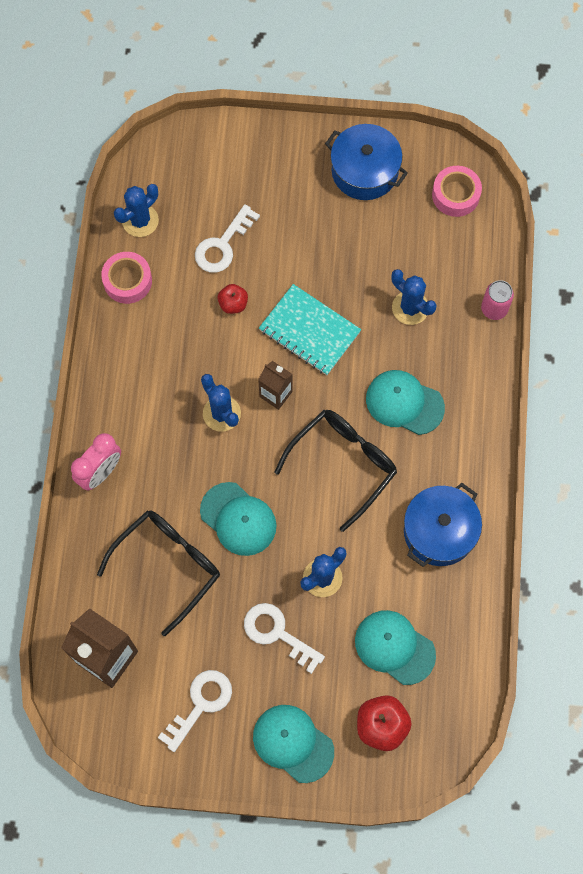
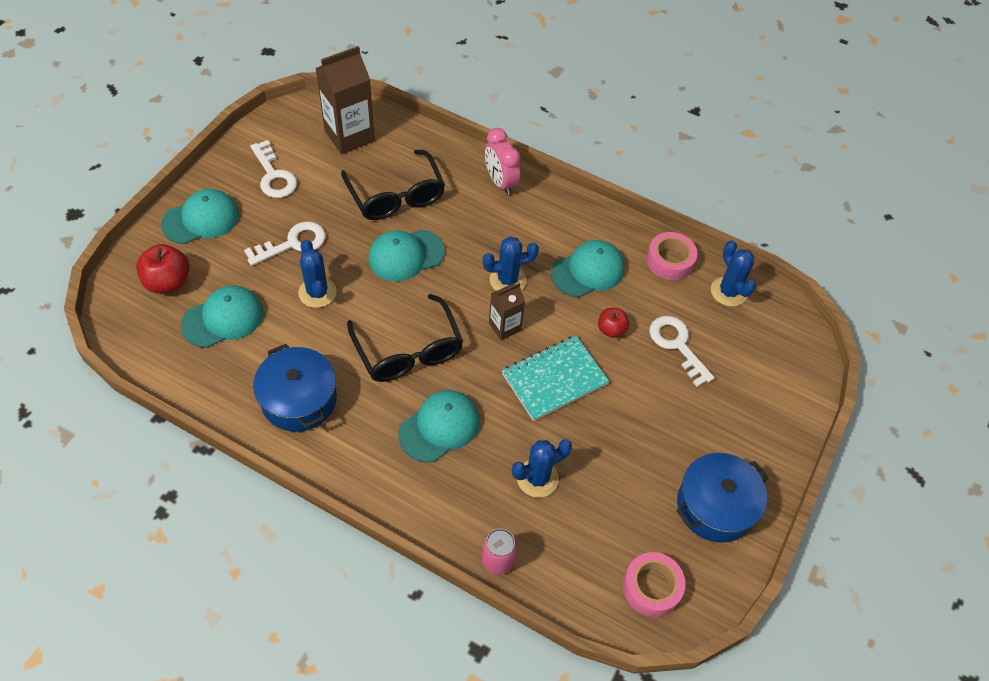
camera: 110 degrees right, 15 degrees down
none -> turquoise cap [551,240,625,297]

